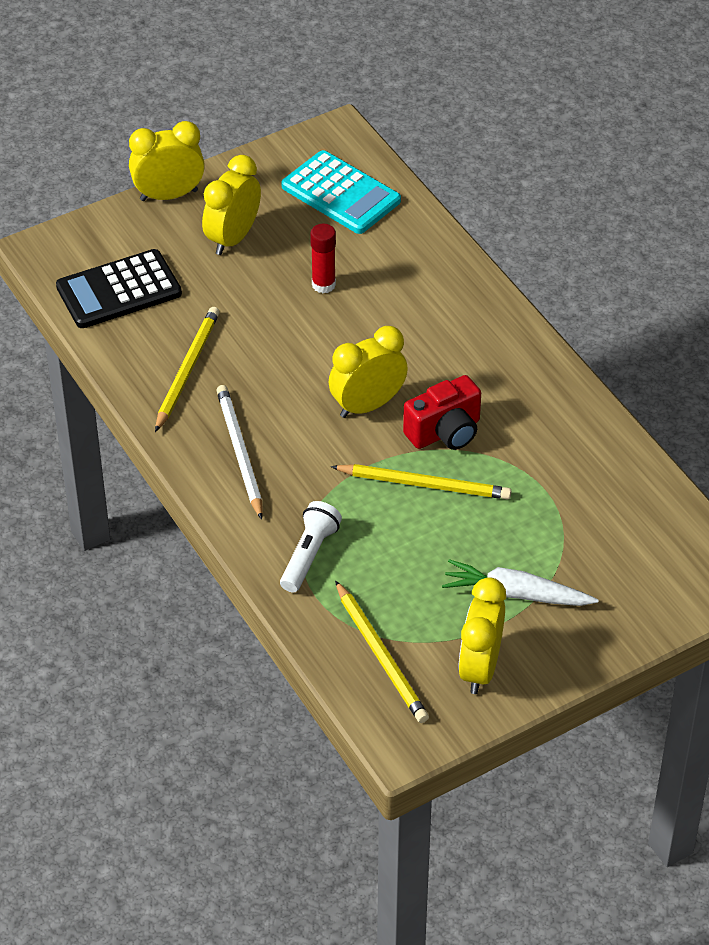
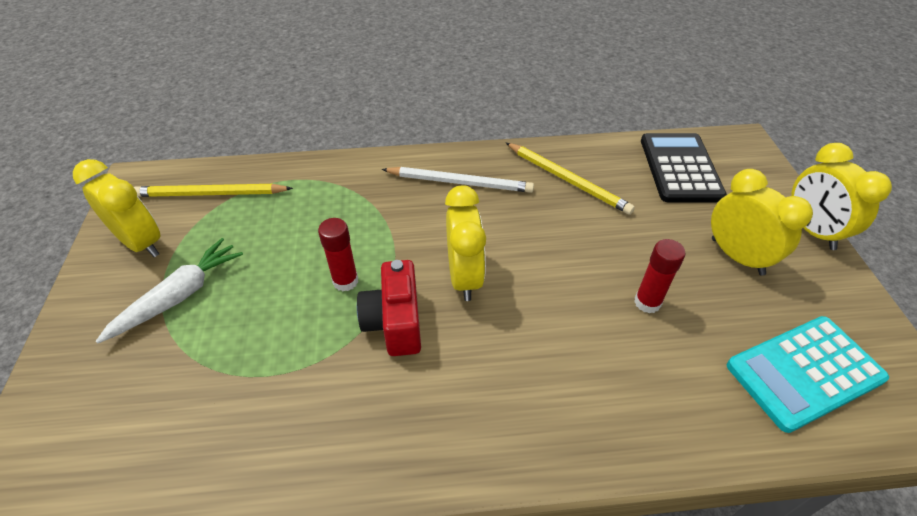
camera: 115 degrees right, 0 degrees up
yellow clock [129,121,205,201] -> yellow clock turned 150 degrees clockwise [791,143,892,250]
white flashlight [280,501,342,592] -> none
yellow pencil [331,464,511,500] -> red glue stick [318,218,358,291]

